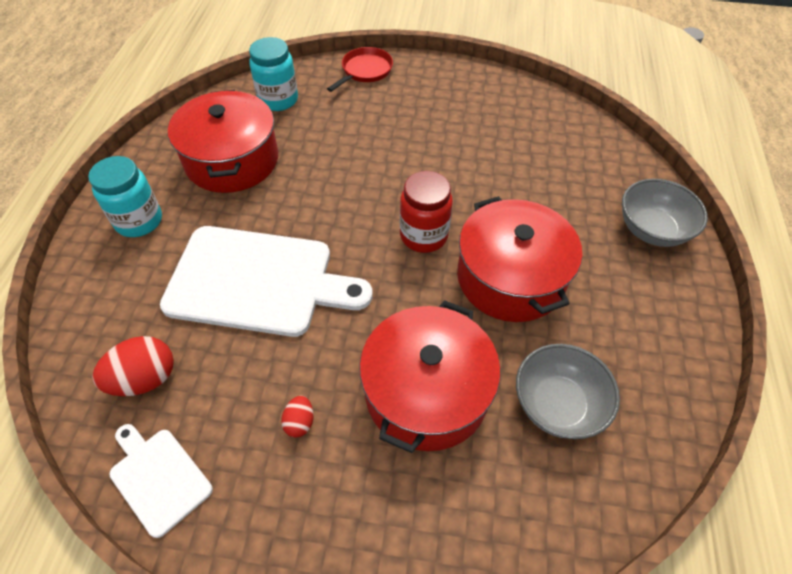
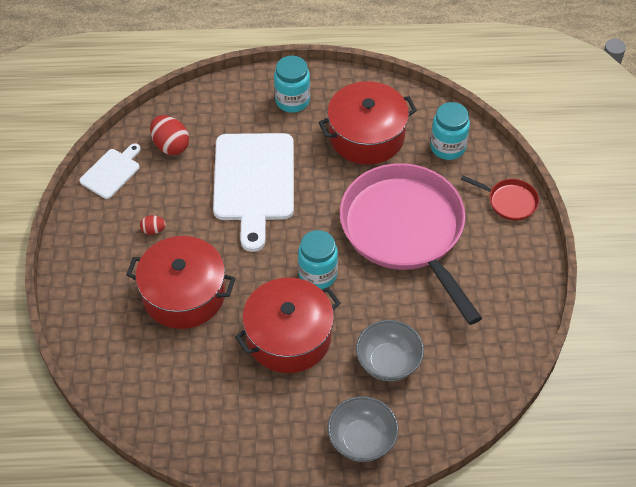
camera: 80 degrees right, 0 degrees up
red jar [400,171,453,253] -> turquoise jar [298,230,338,289]
grey bowl [516,344,620,439] -> grey bowl moved to [356,320,424,381]
none -> pink pan [340,163,482,325]

